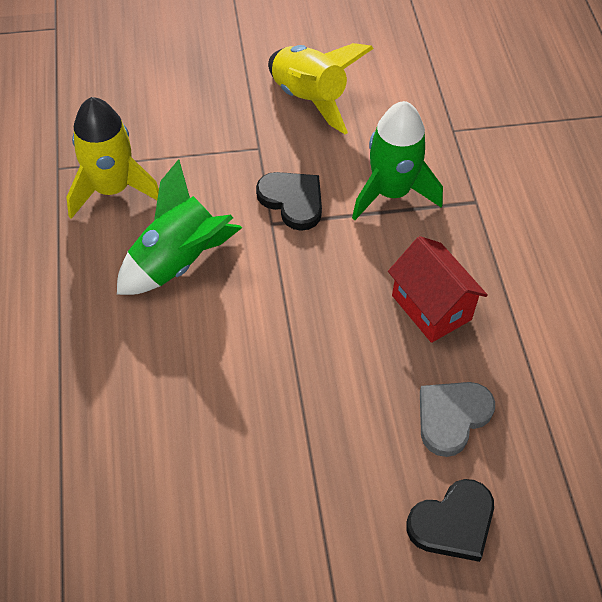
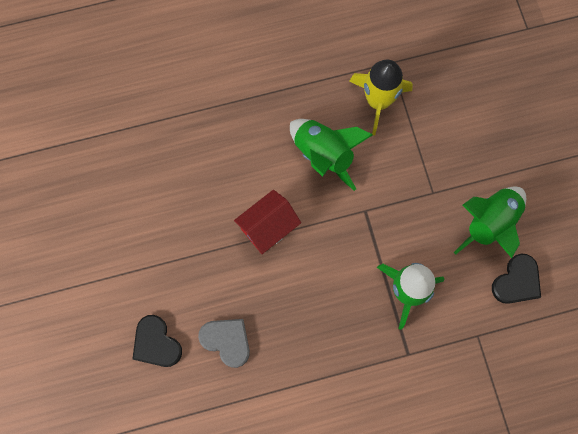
camera: 85 degrees right, 20 degrees up
black heart [256,172,322,231] -> black heart moved to [492,253,541,304]
yellow rocket [268,43,374,134] -> green rocket [454,186,526,258]
red house [388,236,488,343] -> red house moved to [234,190,301,254]

